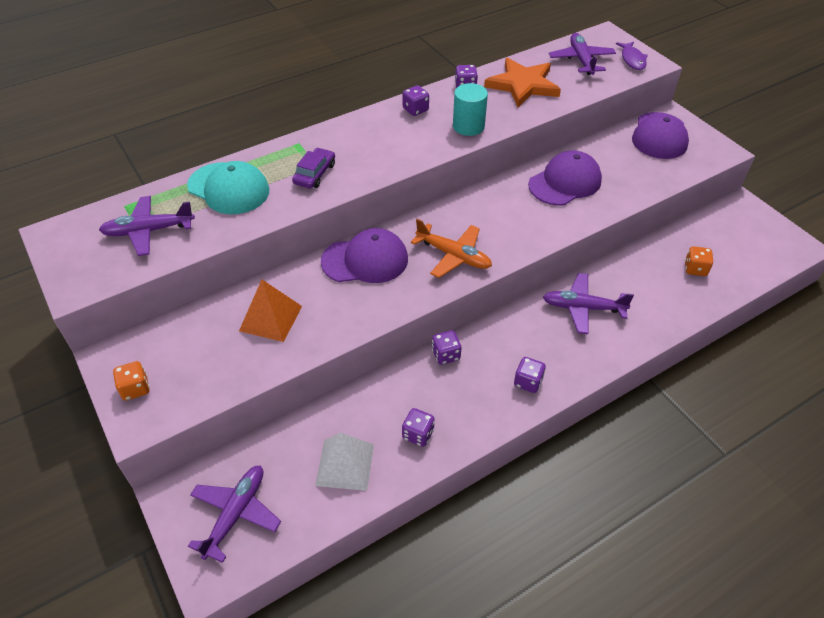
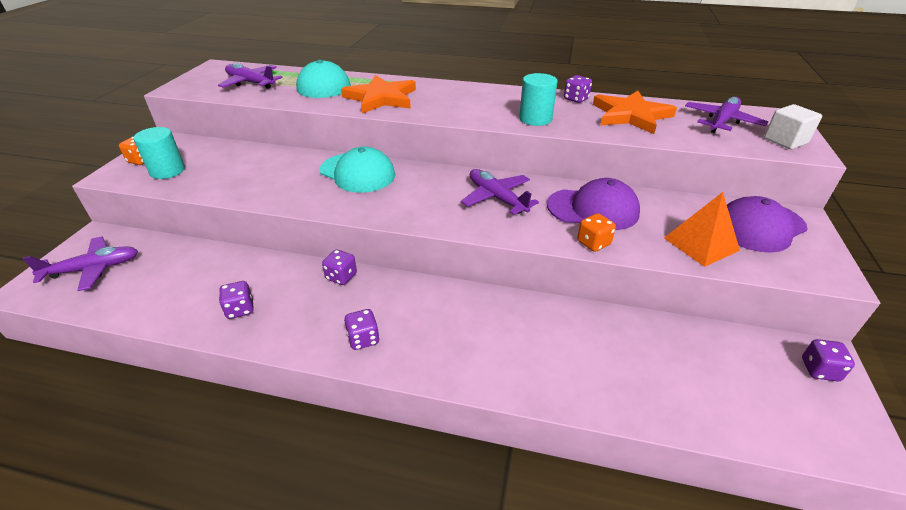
camera: 45 degrees right, 10 degrees down
orange pyramid [239,280,302,342] -> orange pyramid moved to [664,192,740,267]
purple car [292,148,335,189] -> orange star [341,75,416,114]
white pyramid [315,432,374,491] -> none
purple cap [321,228,408,283] -> turquoise cap [320,147,395,193]
purple dice [402,85,429,116] -> purple dice moved to [802,339,855,382]
orange plane [411,219,492,278] -> none
purple plane [543,273,634,334] -> purple plane moved to [461,169,539,215]
purple fish [616,42,648,70] -> white cube [764,104,822,149]
orange dice [685,246,713,276] -> orange dice moved to [577,213,616,252]
none -> turquoise cylinder [133,127,185,179]

